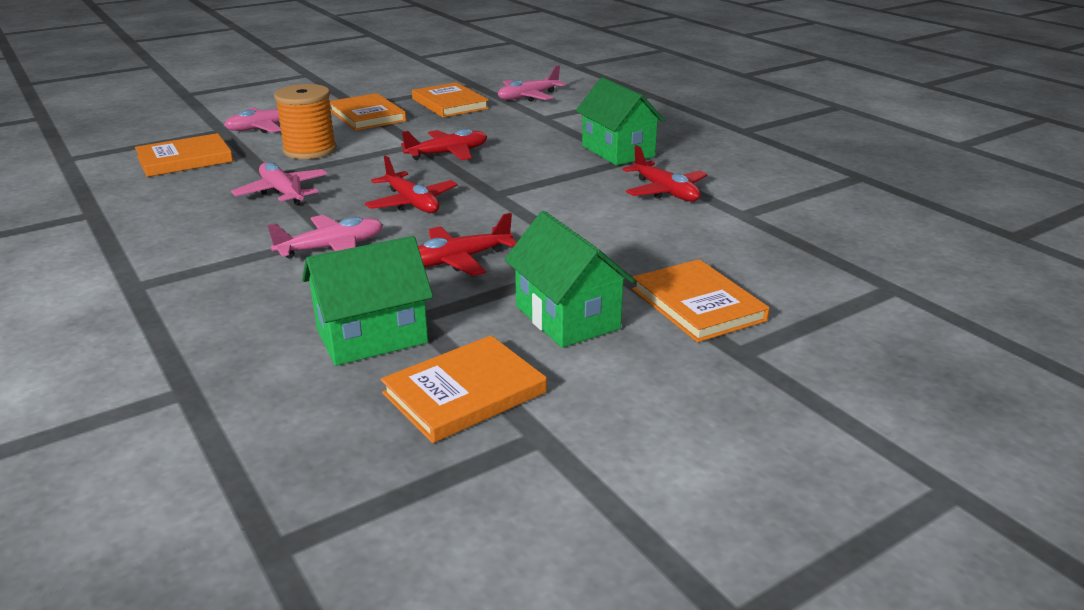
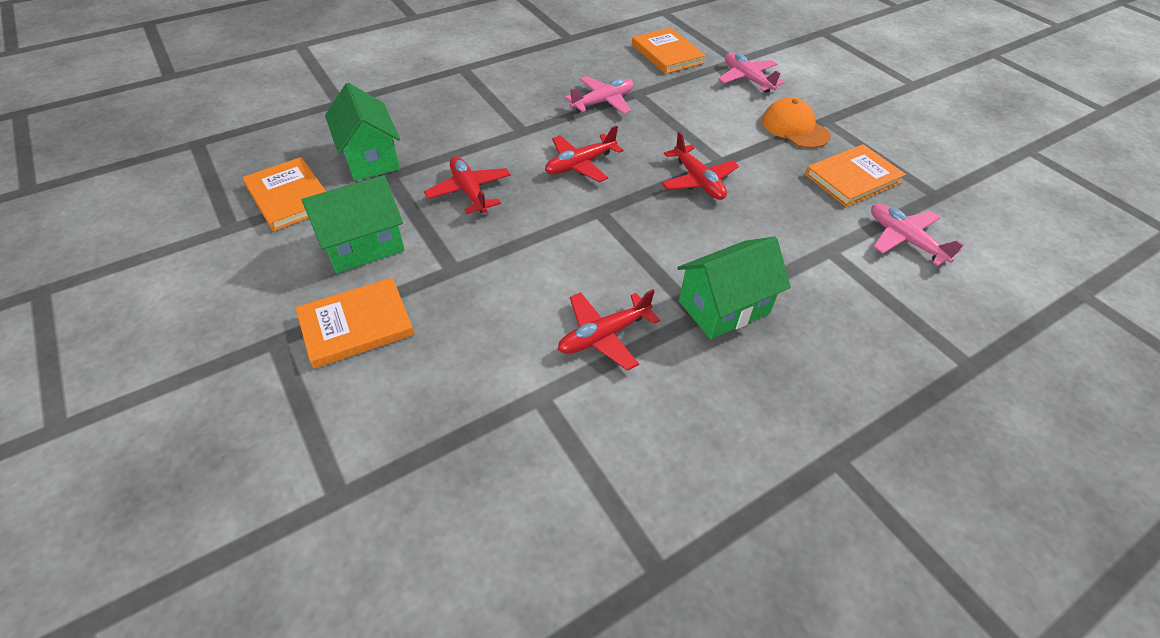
camera: 90 degrees right, 20 degrees up
pink plane [267,215,383,259] -> none
orange spool [274,84,337,159] -> none
orange book [330,93,406,131] -> orange cap [762,97,831,148]

